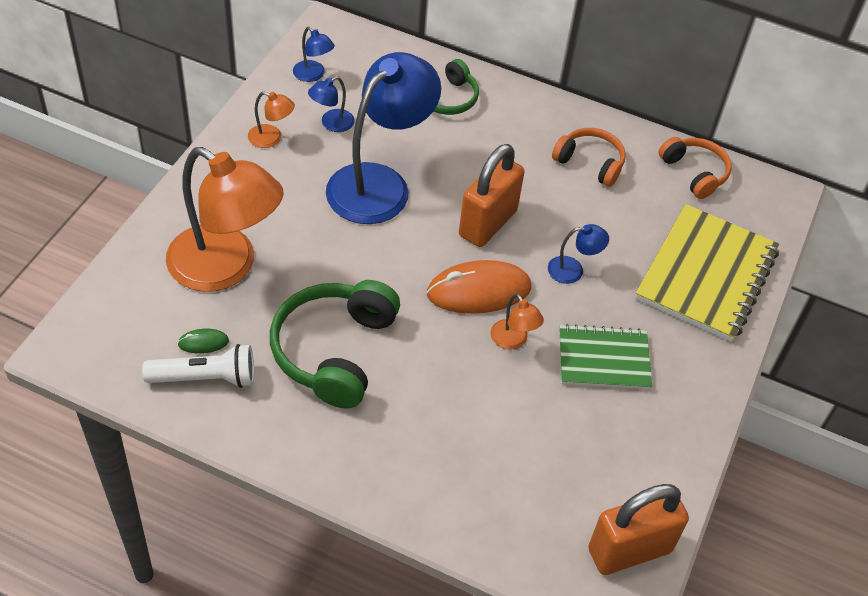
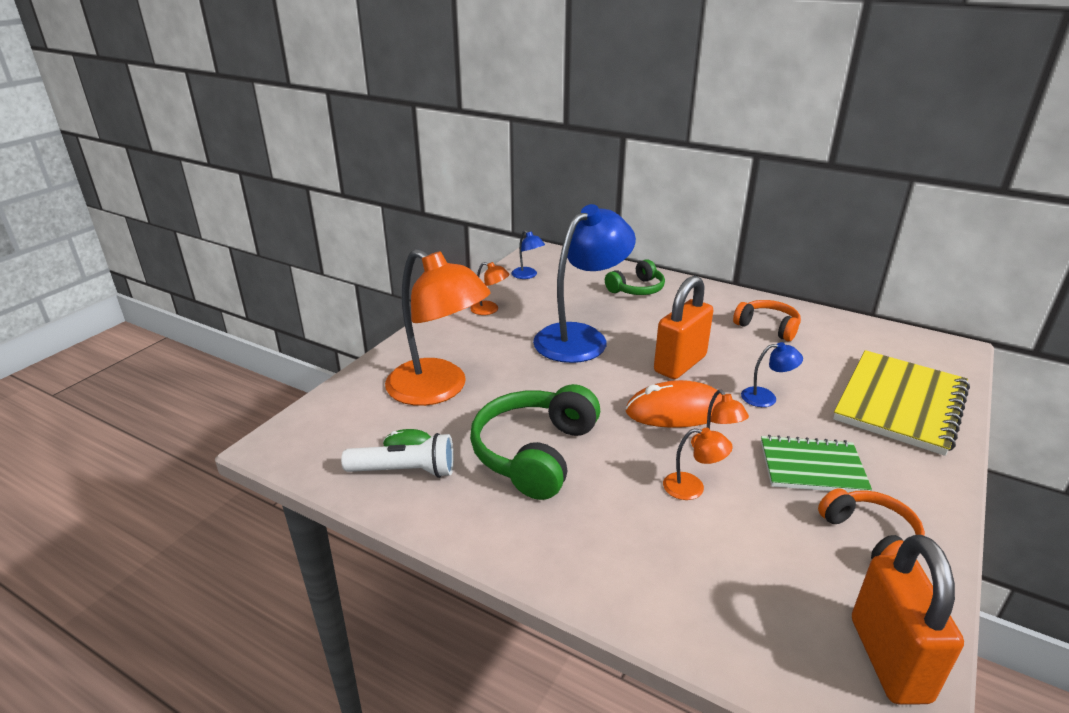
camera: 10 degrees right, 20 degrees down
blue lamp [308,76,354,132] -> none
orange padlock [588,484,689,575] -> orange padlock turned 75 degrees counterclockwise [852,535,964,705]
orange headphones [659,137,732,199] -> orange headphones moved to [818,488,925,559]
none -> orange lamp [663,428,733,500]

